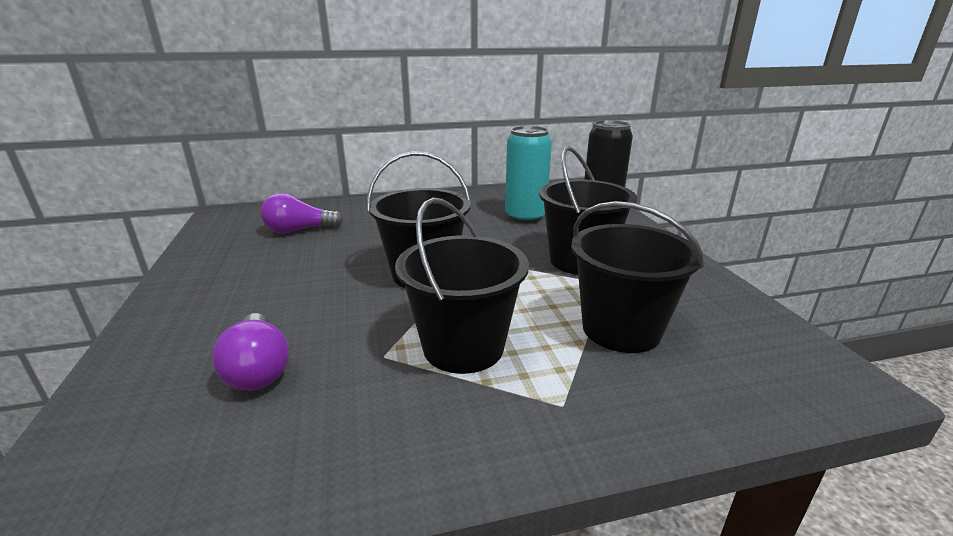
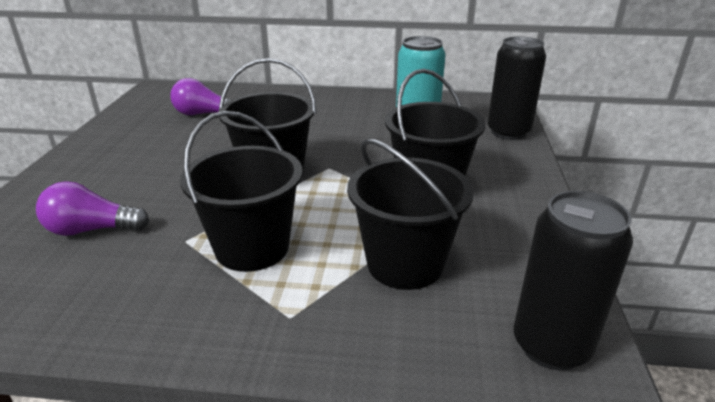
camera: 20 degrees right, 5 degrees up
purple light bulb [212,313,289,391] -> purple light bulb turned 90 degrees clockwise [36,181,149,236]
none -> black can [513,191,633,370]

